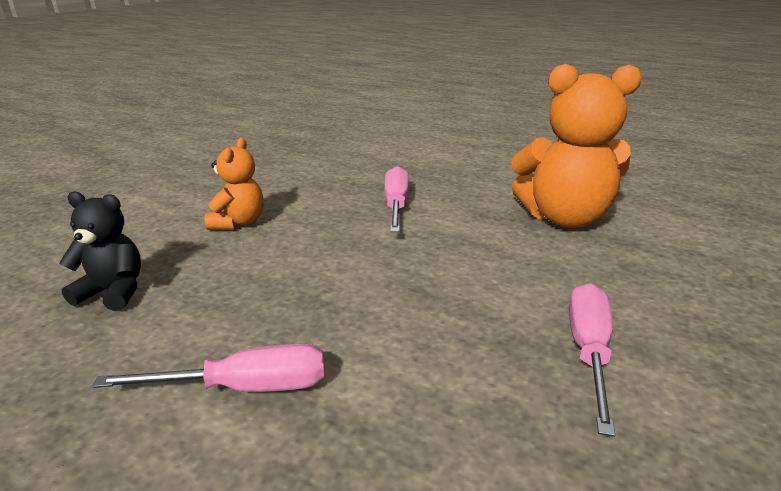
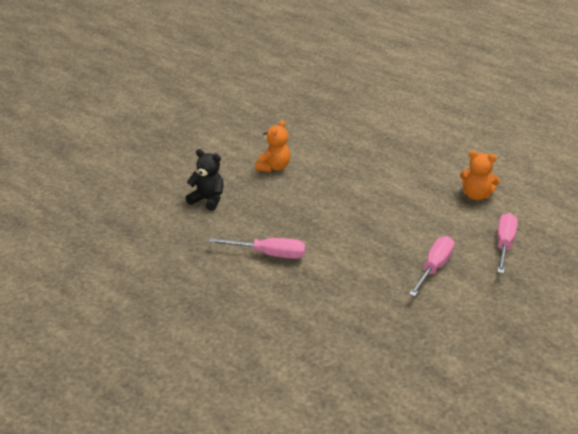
camera: 15 degrees right, 5 degrees up
pink screwdriver [385,166,409,232] -> pink screwdriver moved to [497,213,518,274]
orange teddy bear [511,64,642,228] -> orange teddy bear [460,151,500,200], size x0.54

